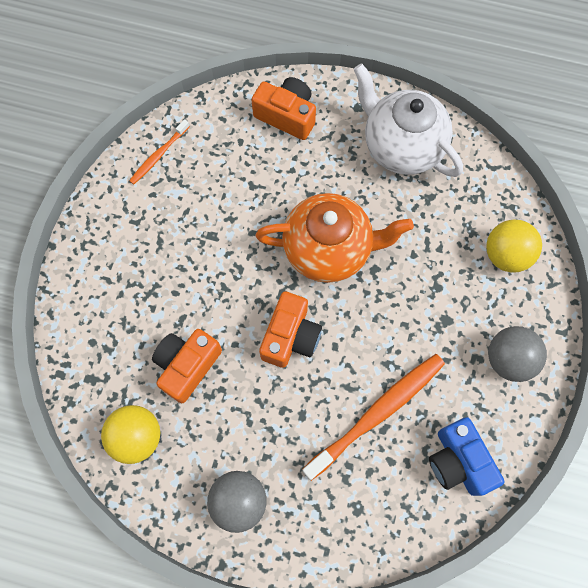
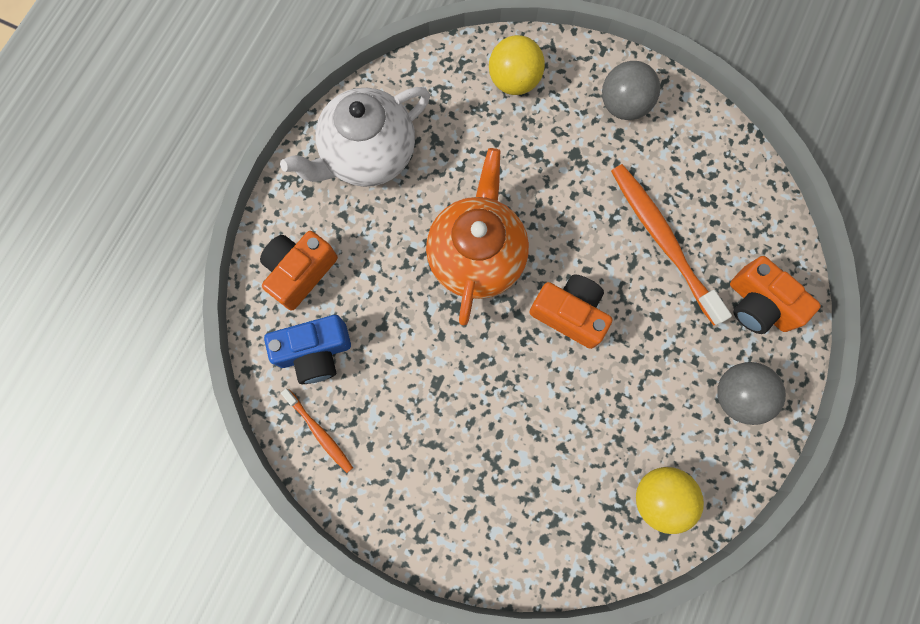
camera: 80 degrees left, 5 degrees up
orange camera [152,329,222,403] -> orange camera moved to [730,256,821,334]
blue camera [429,417,504,496] -> blue camera moved to [264,315,351,384]

